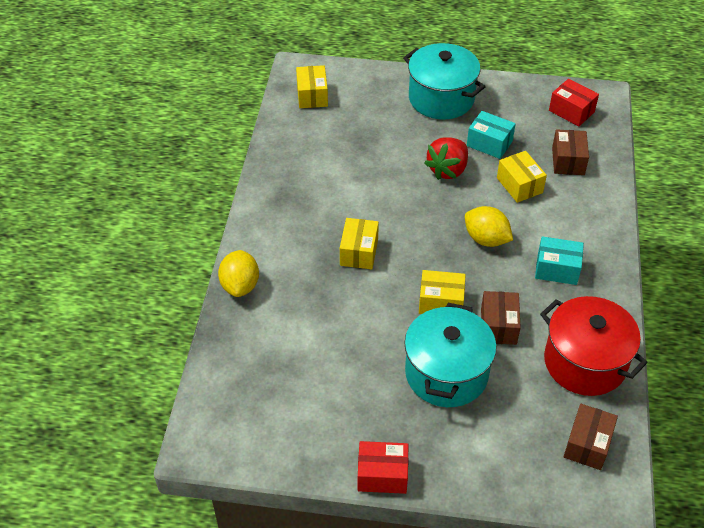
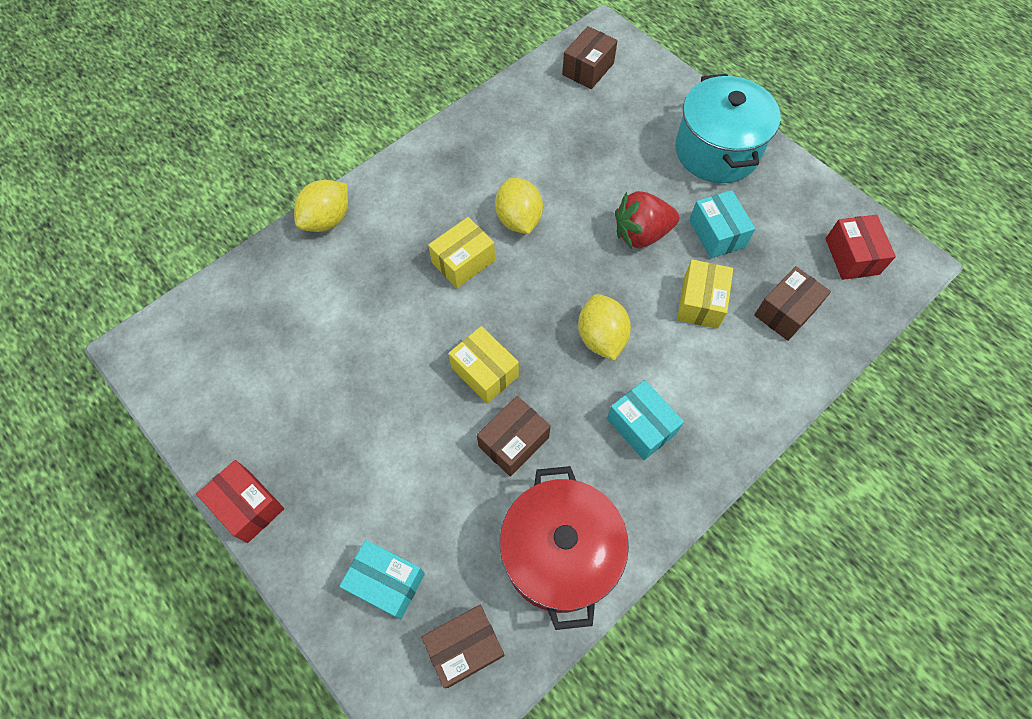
camera: 40 degrees right, 15 degrees up
yellow box [296,65,328,108] -> brown box [562,26,617,89]
turquoise pot [404,303,497,407] -> none
none -> turquoise box [339,540,425,619]
none -> yellow lemon [495,178,543,234]

